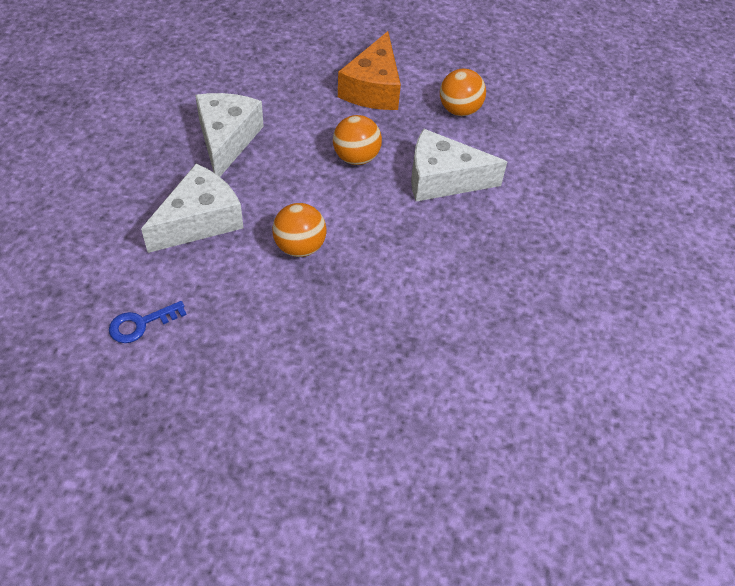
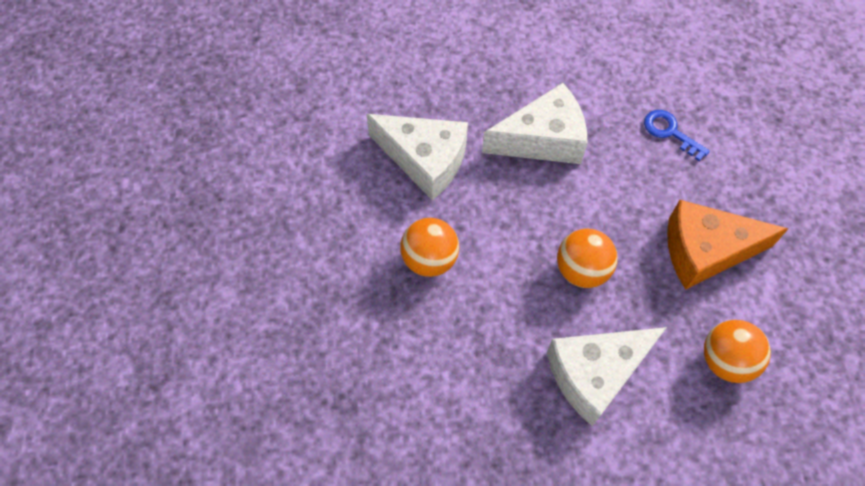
camera: 75 degrees right, 10 degrees up
blue key [109,301,187,343] -> blue key moved to [644,110,710,161]
white cheese [411,129,507,201] -> white cheese turned 105 degrees counterclockwise [547,327,667,426]

